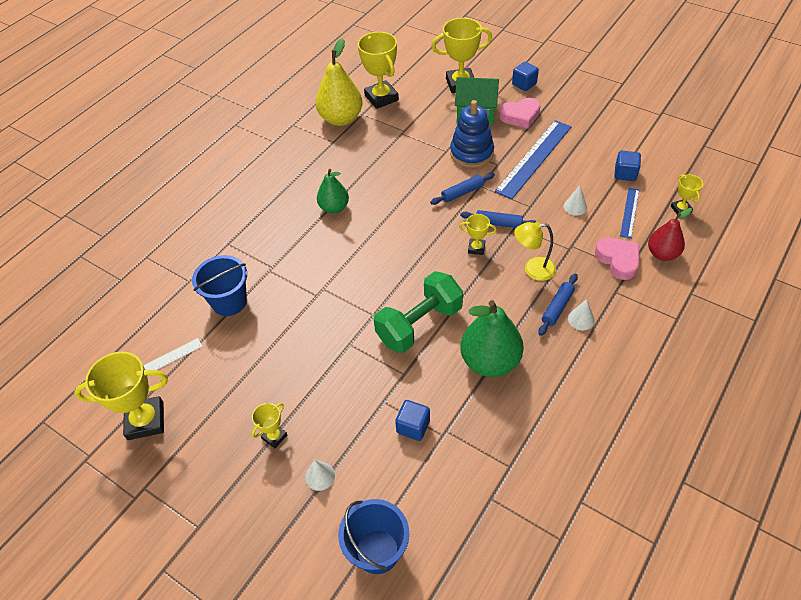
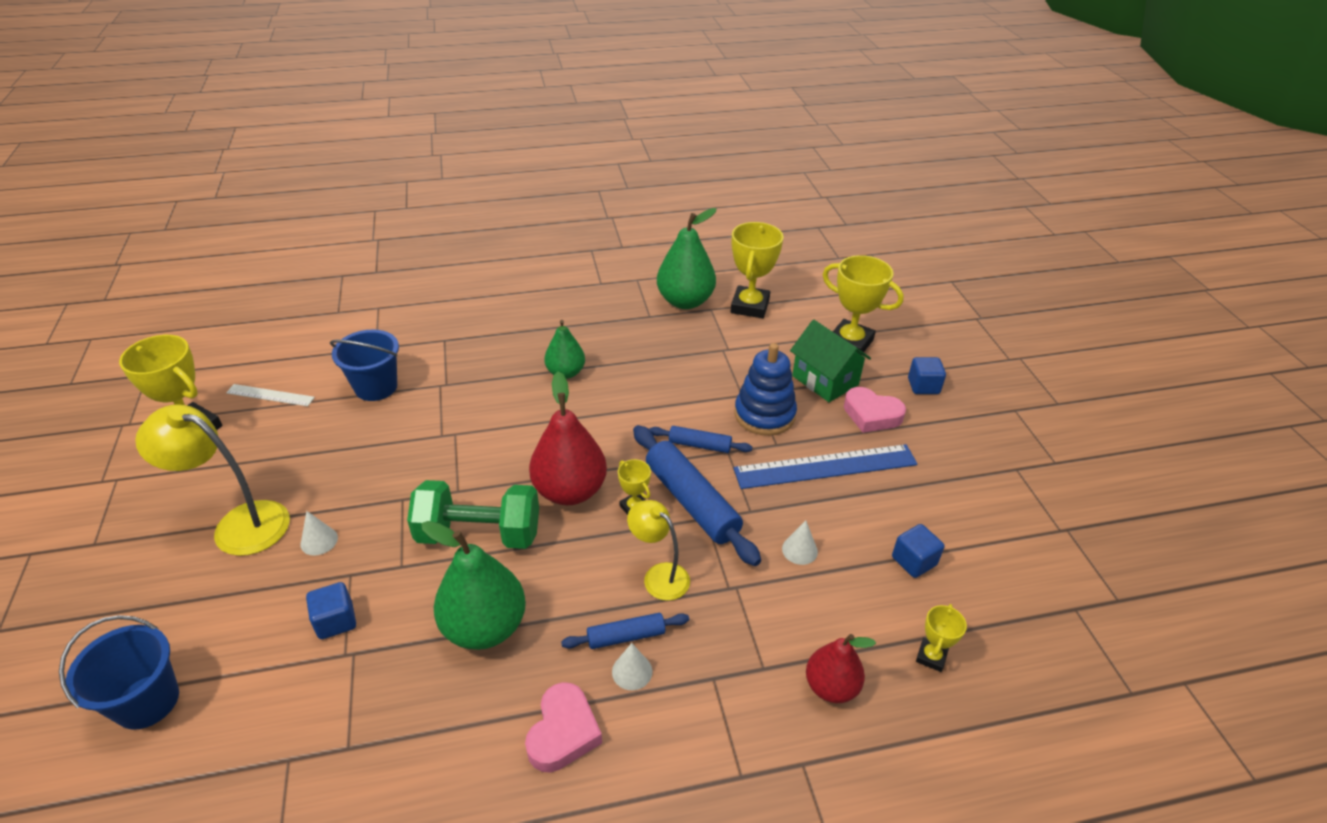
camera: 40 degrees right, 10 degrees down
yellow trophy [252,403,287,448] -> yellow lamp [135,404,290,556]
white cone [305,460,335,491] -> white cone moved to [301,511,338,556]
yellow pear [316,38,363,126] -> green pear [657,208,717,309]
blue rolling pin [460,210,537,228] -> blue rolling pin [633,425,761,566], size x1.87
pink heart [595,237,639,280] -> pink heart moved to [525,682,602,773]
blue ruler [620,188,639,239] -> none
none -> red pear [529,371,607,505]

